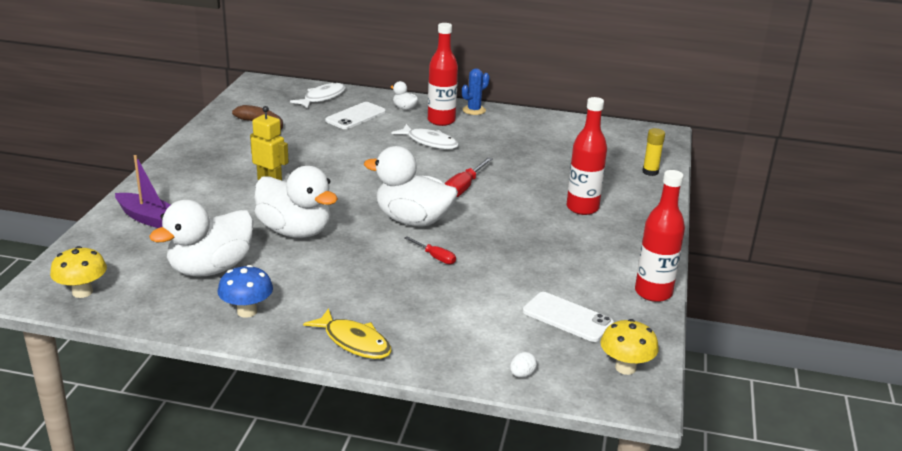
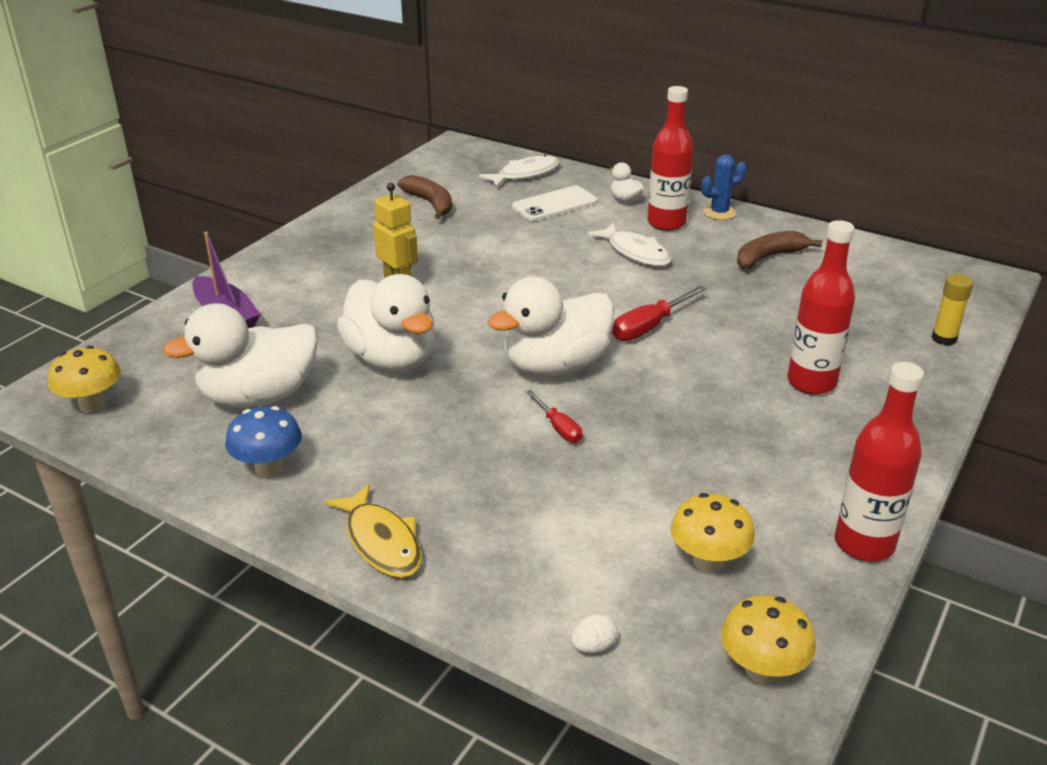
camera: 20 degrees right, 5 degrees up
white duck [364,146,458,227] -> white duck turned 75 degrees counterclockwise [488,276,614,376]
white phone [523,292,614,342] -> yellow mushroom [670,493,755,572]
none -> brown banana [737,231,822,269]

